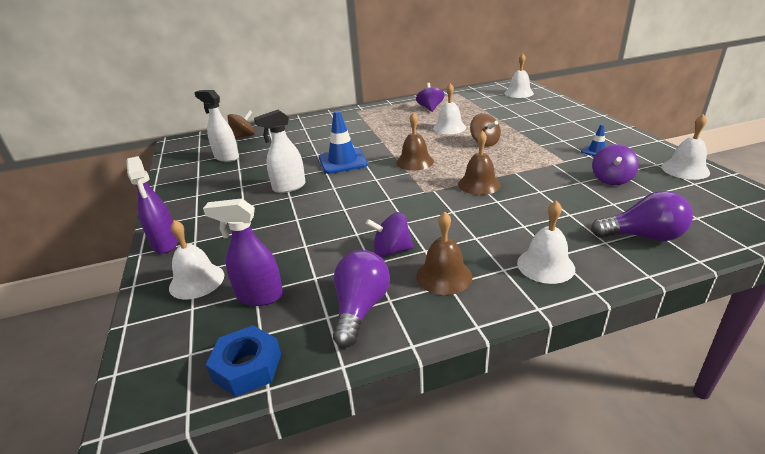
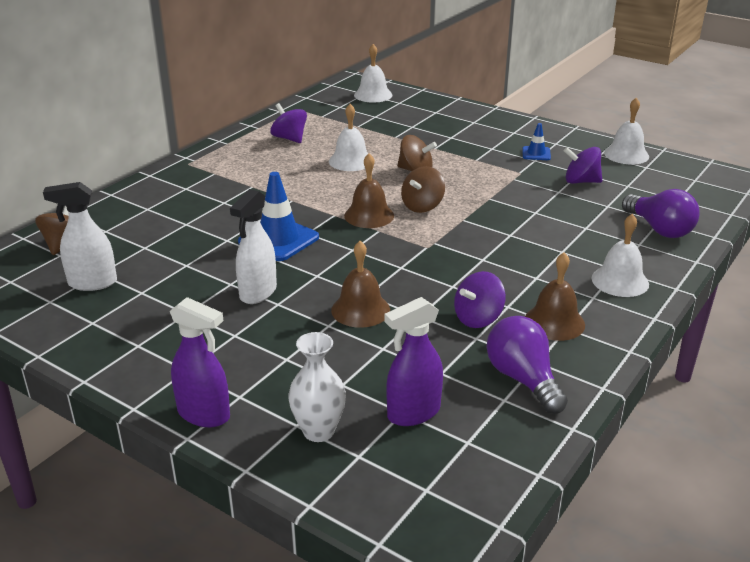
camera: 40 degrees left, 0 degrees up
white bell [169,220,224,300] -> white vase [288,332,346,442]
blue nut [206,326,281,397] -> none
brown bell [458,130,501,195] -> brown bell moved to [331,241,390,328]
purple light bulb [591,191,693,241] -> purple light bulb turned 90 degrees clockwise [622,189,700,238]
purple spinning top [592,144,639,185] -> purple spinning top turned 120 degrees clockwise [564,147,602,184]
none -> brown spinning top [401,166,445,213]

